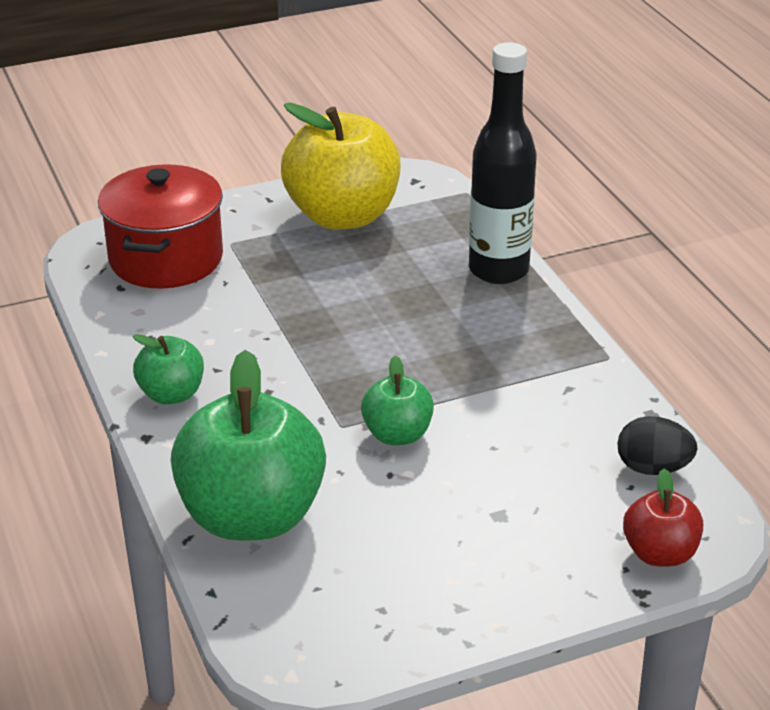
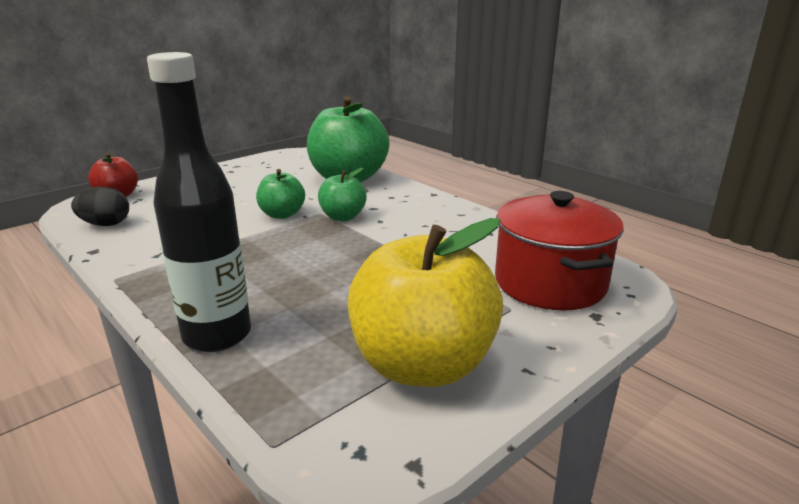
camera: 160 degrees right, 10 degrees down
green apple [133,334,204,405] -> green apple moved to [318,168,367,221]

